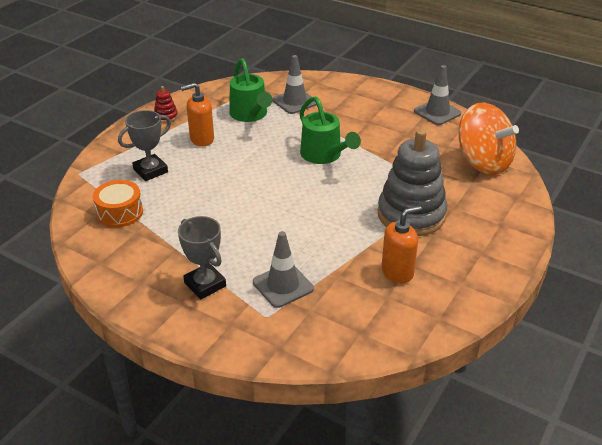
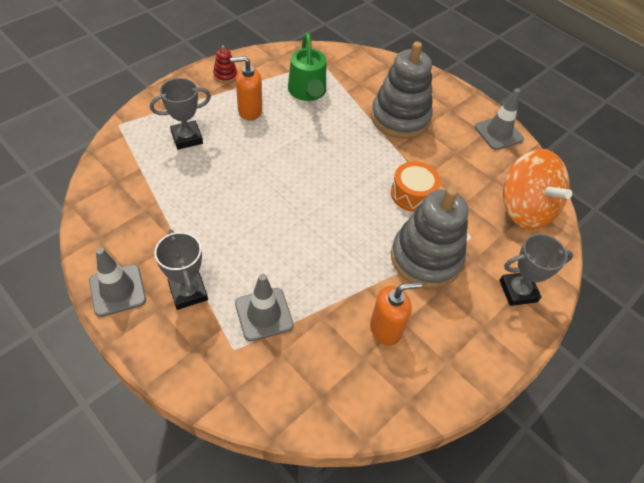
camera: 10 degrees right, 15 degrees up
orange drum [93,180,143,227] -> orange drum moved to [391,161,441,212]
grey traffic cone [272,55,317,114] -> grey traffic cone moved to [89,248,146,317]
green watering can [299,96,361,164] -> none
none -> grey stacking toy [371,41,433,139]
none -> grey trophy [499,234,573,306]

